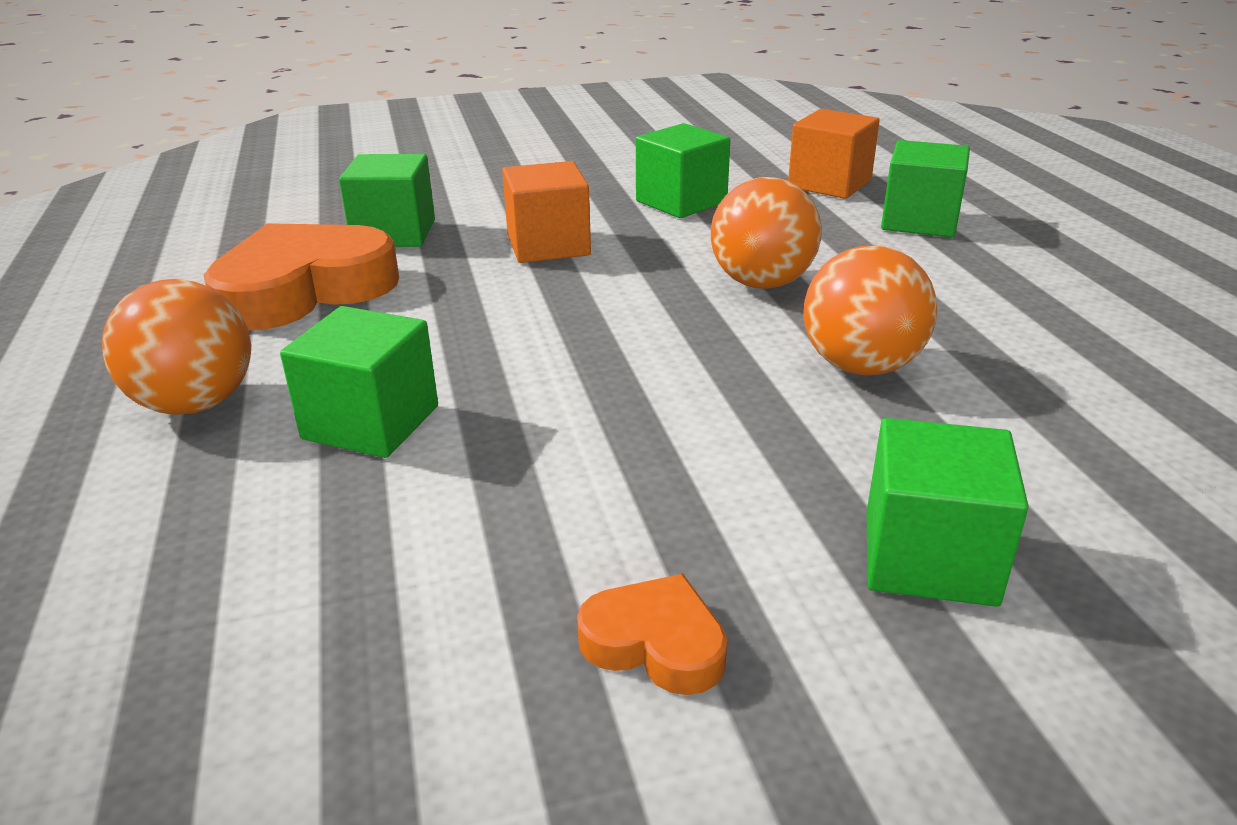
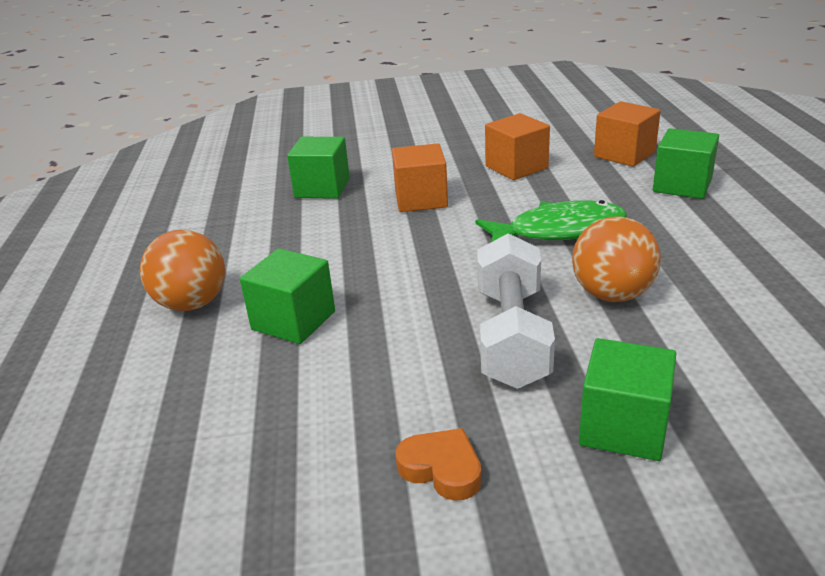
camera: 10 degrees right, 0 degrees up
orange heart [203,223,399,330] -> none
green cube [636,123,730,218] -> orange cube [485,113,550,180]
orange ball [711,177,822,289] -> green fish [475,200,627,242]
none -> white dumbbell [477,233,555,389]

